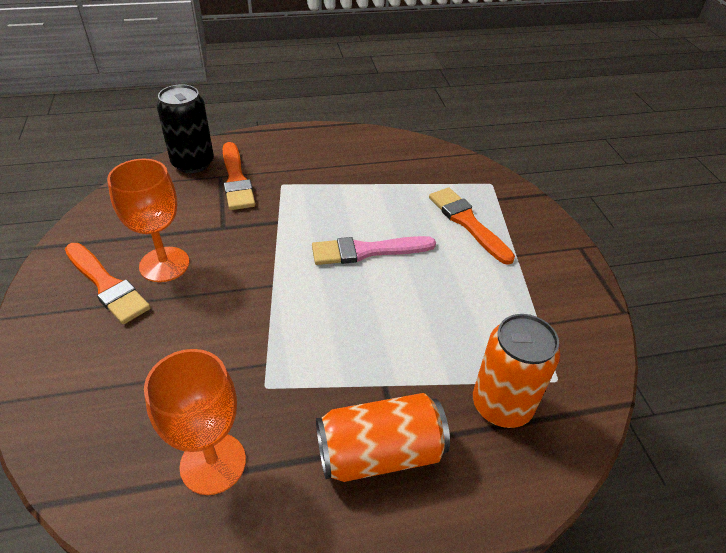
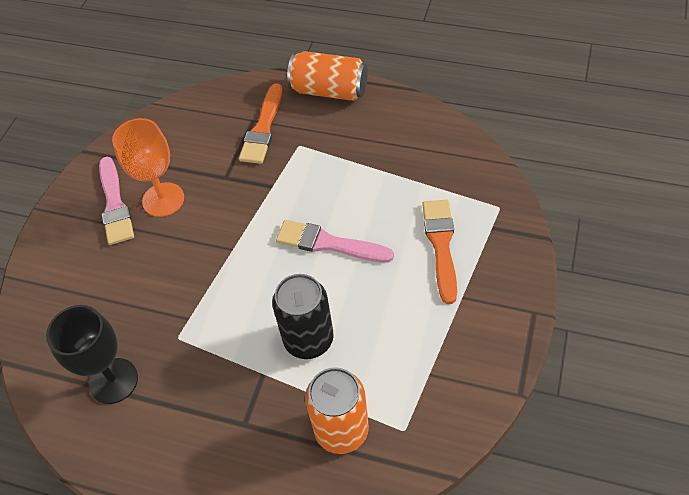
camera: 35 degrees right, 10 degrees up
orange brush [65,243,151,324] -> pink brush [99,157,134,245]
orange goblet [144,349,246,495] -> black goblet [46,305,138,404]
black can [157,84,214,173] -> black can moved to [272,274,334,359]
orange can [316,393,450,482] -> orange can moved to [287,51,368,101]

